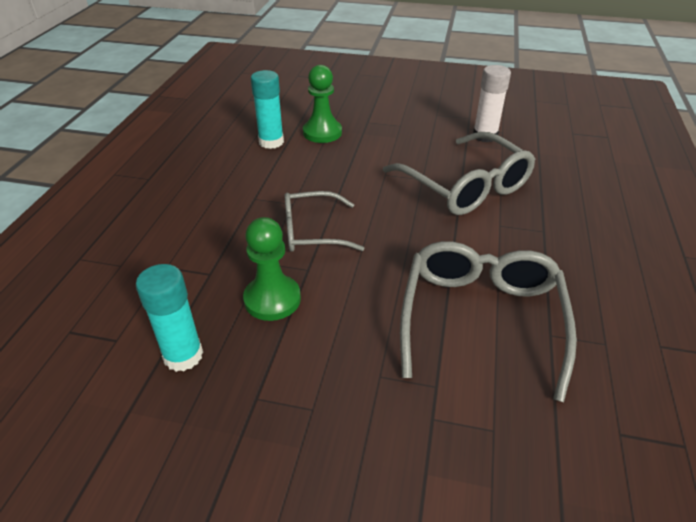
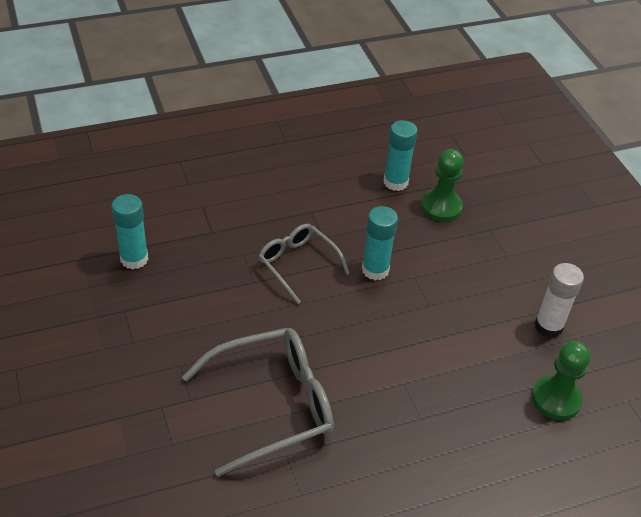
camera: 55 degrees right, 5 degrees up
green pawn [243,217,301,321] -> green pawn moved to [532,341,590,420]
grey glasses [383,132,535,215] -> none
none -> turquoise glue stick [362,206,398,280]

